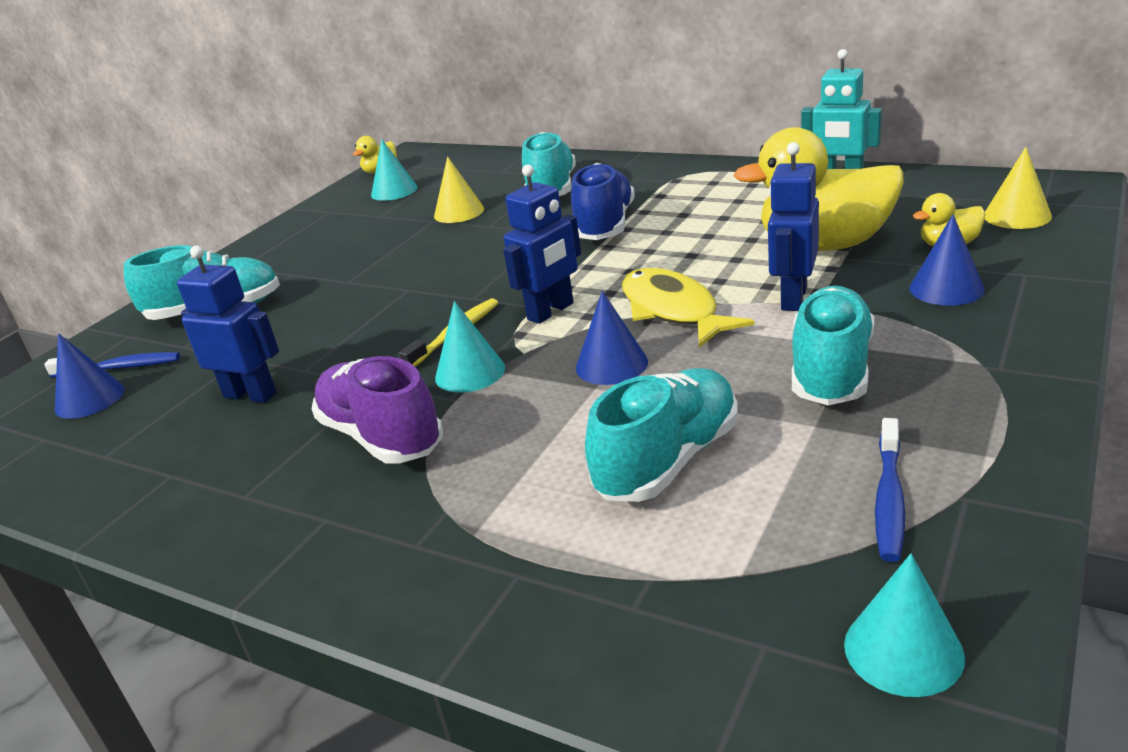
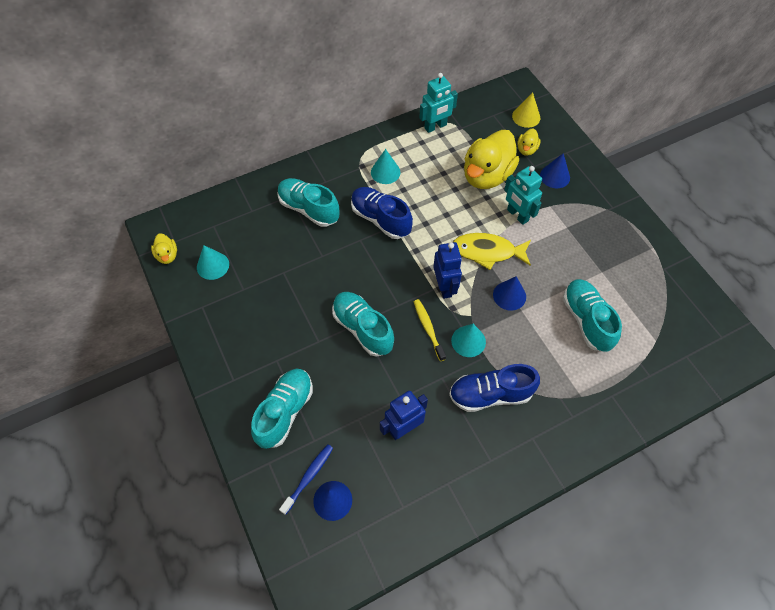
camera: 60 degrees left, 30 degrees up
purple shoe [312,356,443,464] -> blue shoe [449,364,540,412]
yellow cone [434,156,484,223] -> none
blue robot [768,142,819,311] -> turquoise robot [504,166,542,225]
turquoise shoe [792,286,874,405] -> turquoise shoe moved to [332,292,394,357]
turquoise cone [844,554,965,697] -> turquoise cone moved to [371,149,400,184]
blue toothbrush [875,418,905,562] -> none

